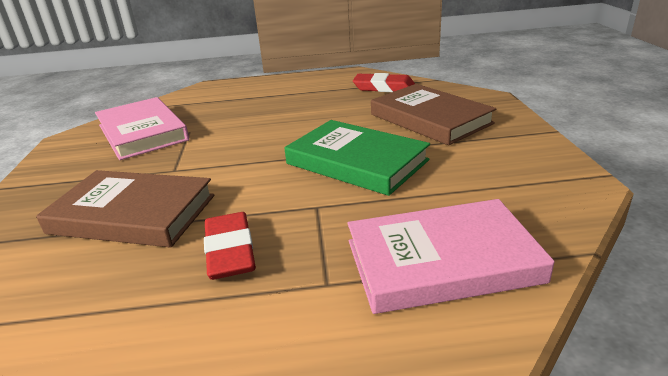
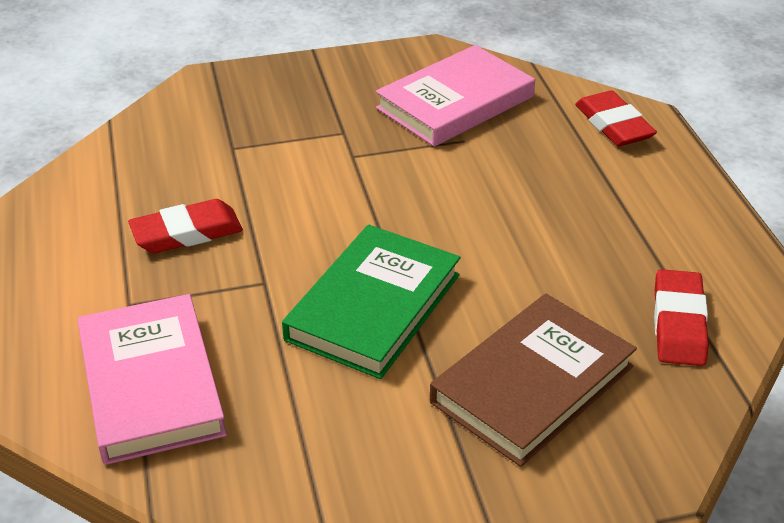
camera: 80 degrees right, 10 degrees up
brown book [36,170,214,247] -> none
none -> red eraser [575,90,657,146]

